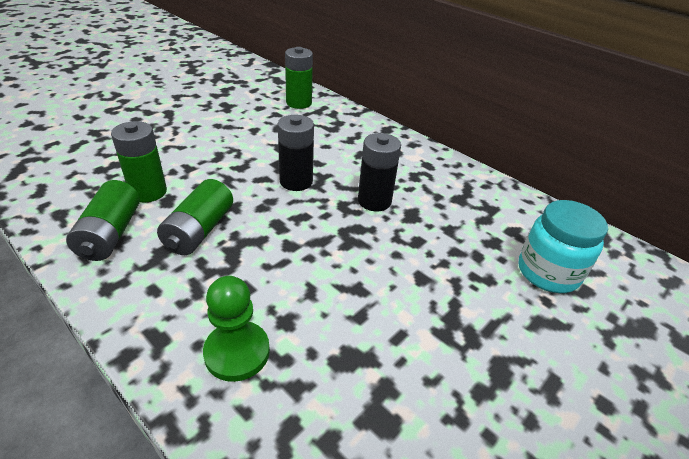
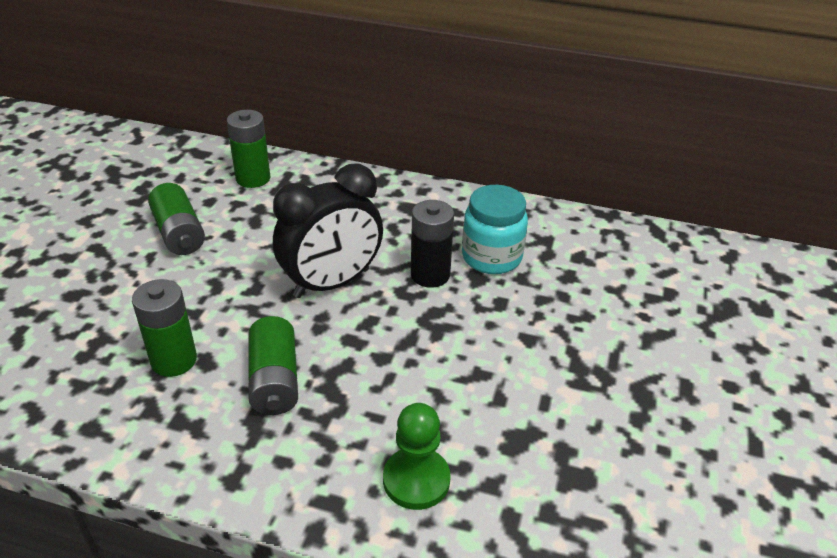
camera: 25 degrees left, 0 degrees up
green battery [66,180,140,261] -> green battery moved to [148,183,205,255]
black battery [278,115,314,191] -> black clock [273,163,383,298]
turquoise jar [519,200,608,293] -> turquoise jar moved to [462,185,528,274]

